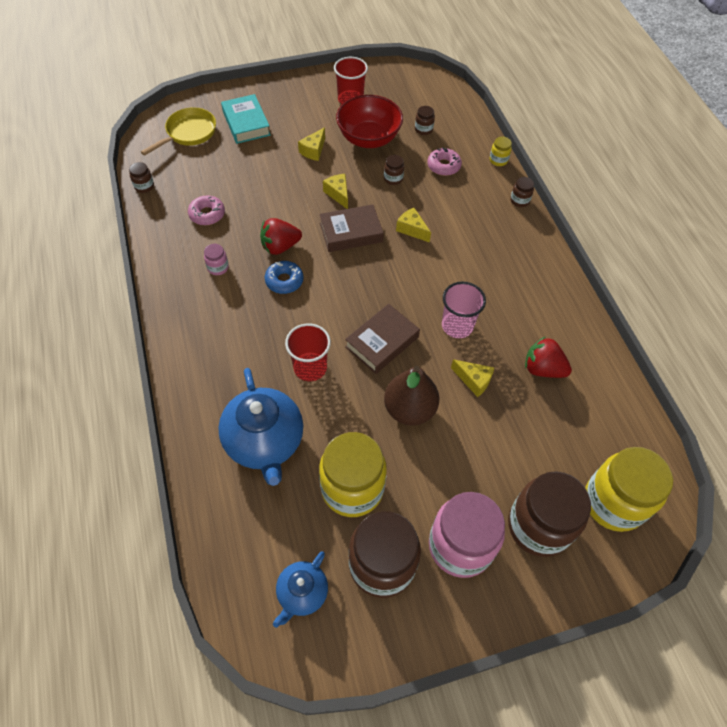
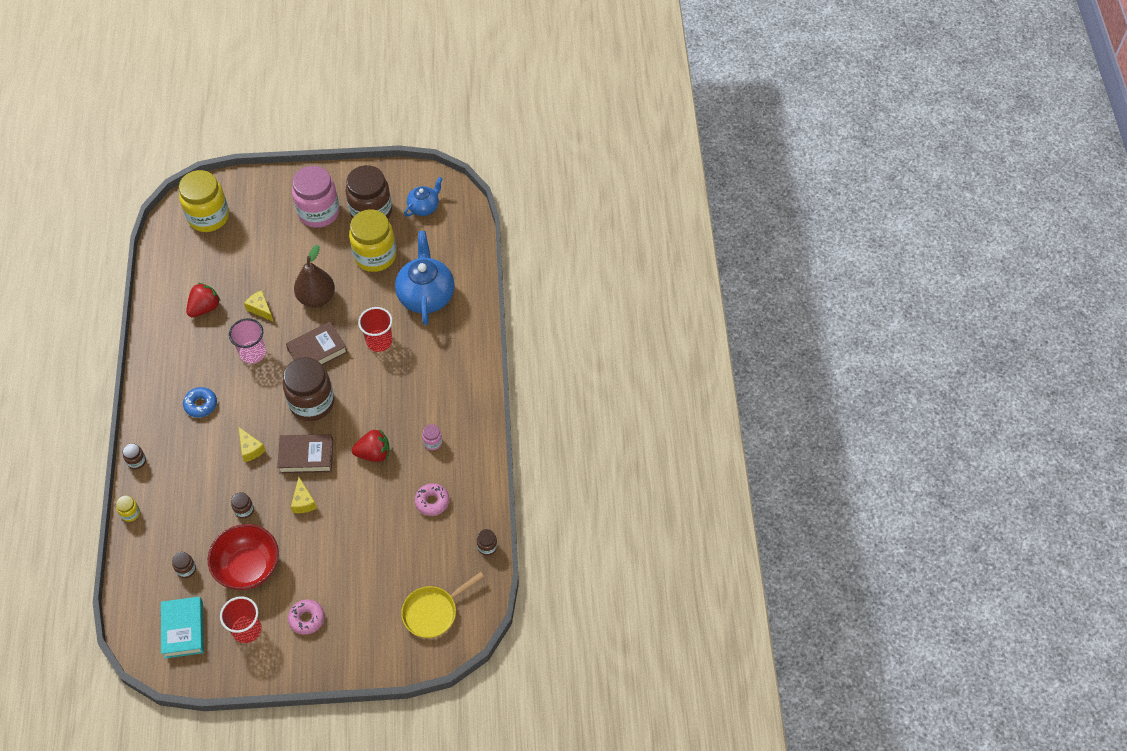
camera: 165 degrees left, 0 degrees up
turquoise book [221,94,271,144] -> turquoise book moved to [161,597,204,658]
blue donut [265,261,303,294] -> blue donut moved to [183,387,217,418]
yellow cheese [298,127,325,161] -> none
pink donut [427,148,462,176] -> pink donut moved to [288,600,325,635]
brown jar [508,471,591,557] -> brown jar moved to [283,357,334,421]
red strawberry [525,336,572,378] -> red strawberry turned 90 degrees counterclockwise [186,283,221,317]

